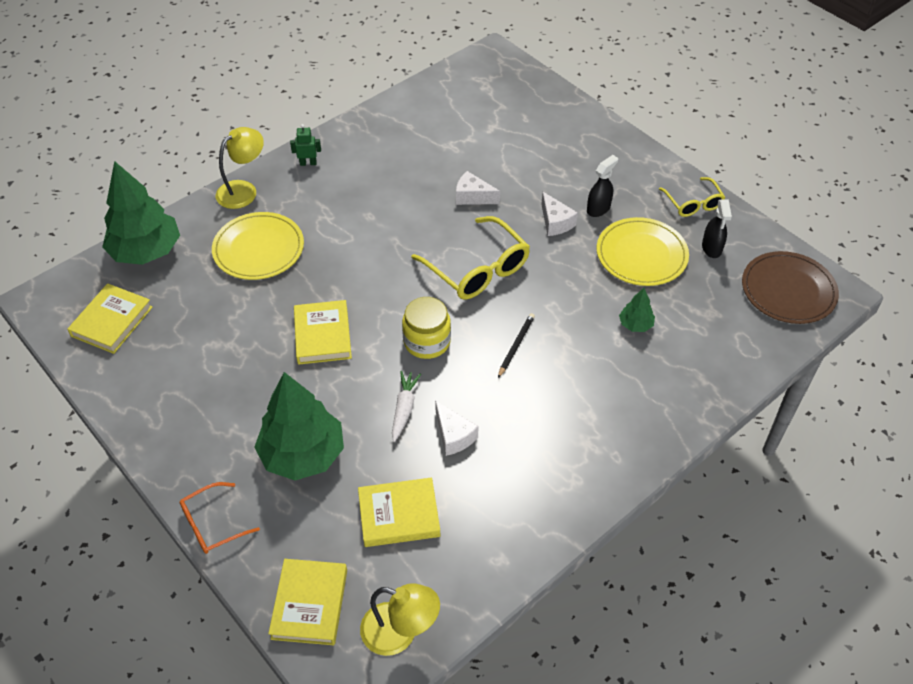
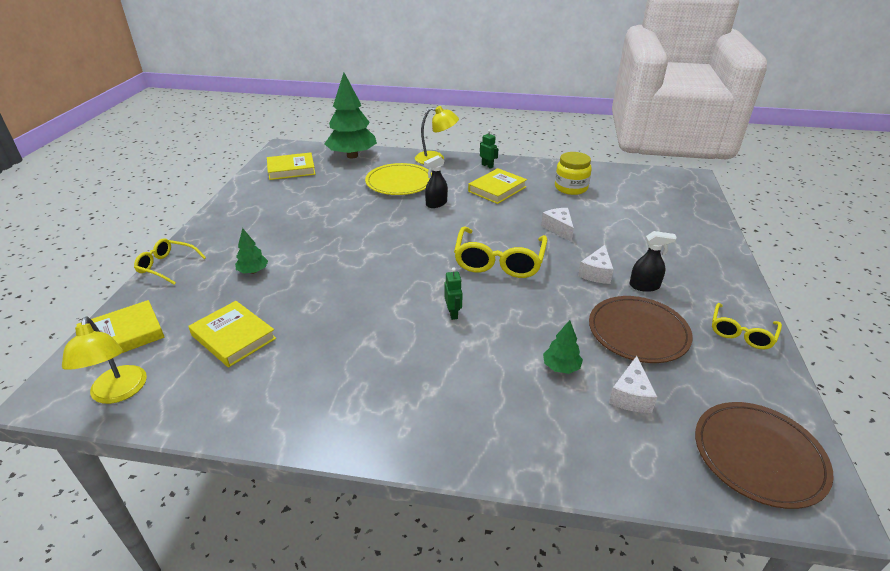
camera: 50 degrees right, 15 degrees down
orange glasses [180,482,260,554] -> yellow glasses [134,238,206,285]
green tree [254,372,344,480] -> green tree [235,228,268,274], size x0.45
yellow book [294,300,352,365] -> yellow book moved to [468,168,527,204]
white carrot [392,371,421,442] -> none
yellow jar [402,297,451,359] -> yellow jar moved to [555,152,592,195]
white cheese [435,401,479,456] -> white cheese moved to [609,356,657,413]
black pencil [498,313,535,378] -> green robot [444,268,463,320]
yellow plate [597,217,689,286] -> brown plate [589,296,693,363]
black spray bottle [702,200,732,258] -> black spray bottle moved to [424,155,448,208]

